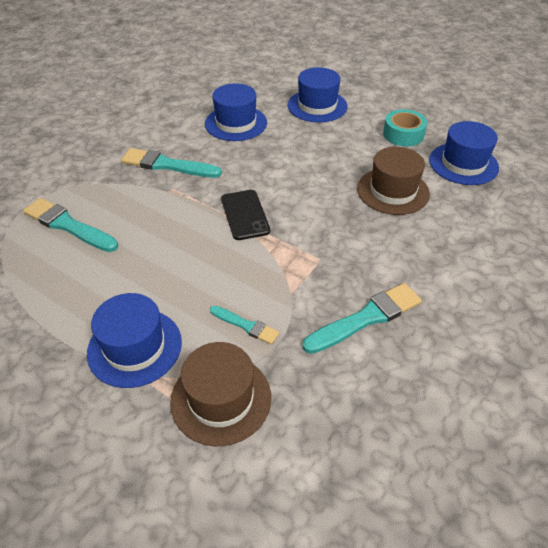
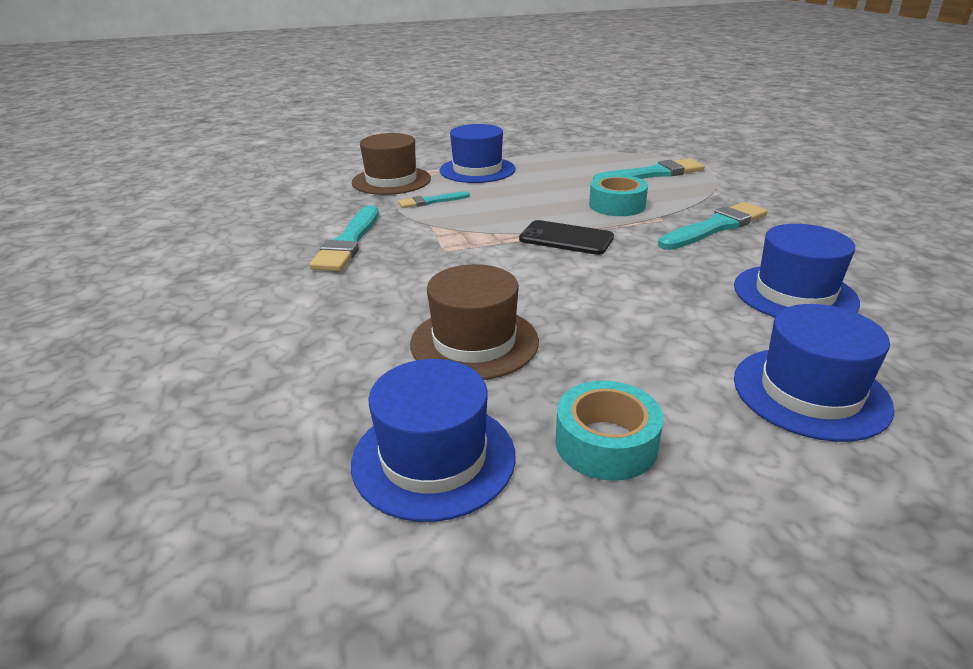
camera: 130 degrees right, 15 degrees down
none -> turquoise tape [589,175,648,216]

